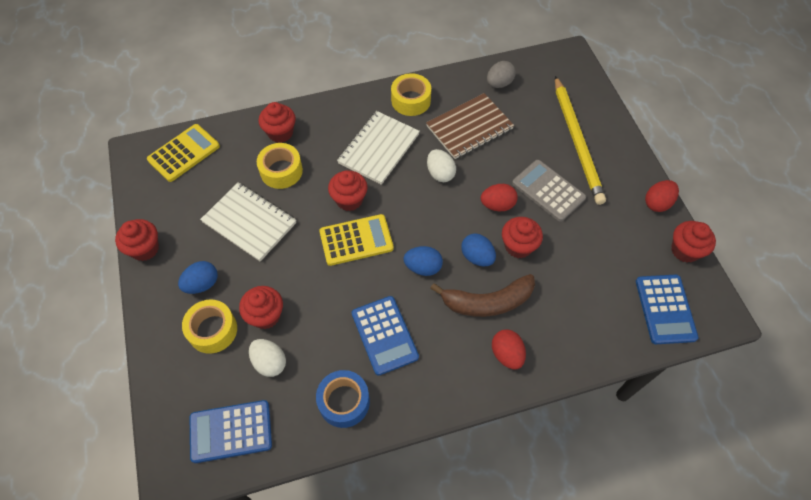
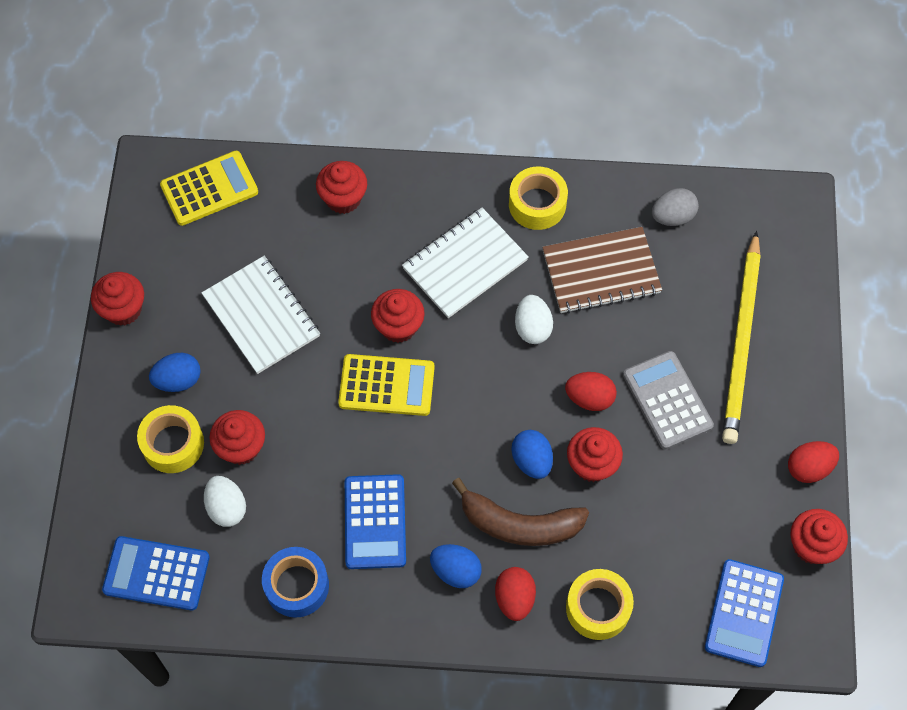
camera: 20 degrees right, 5 degrees up
yellow tape [257,143,303,189] -> yellow tape moved to [566,569,634,640]
blue egg [404,246,443,276] -> blue egg moved to [430,544,482,588]

